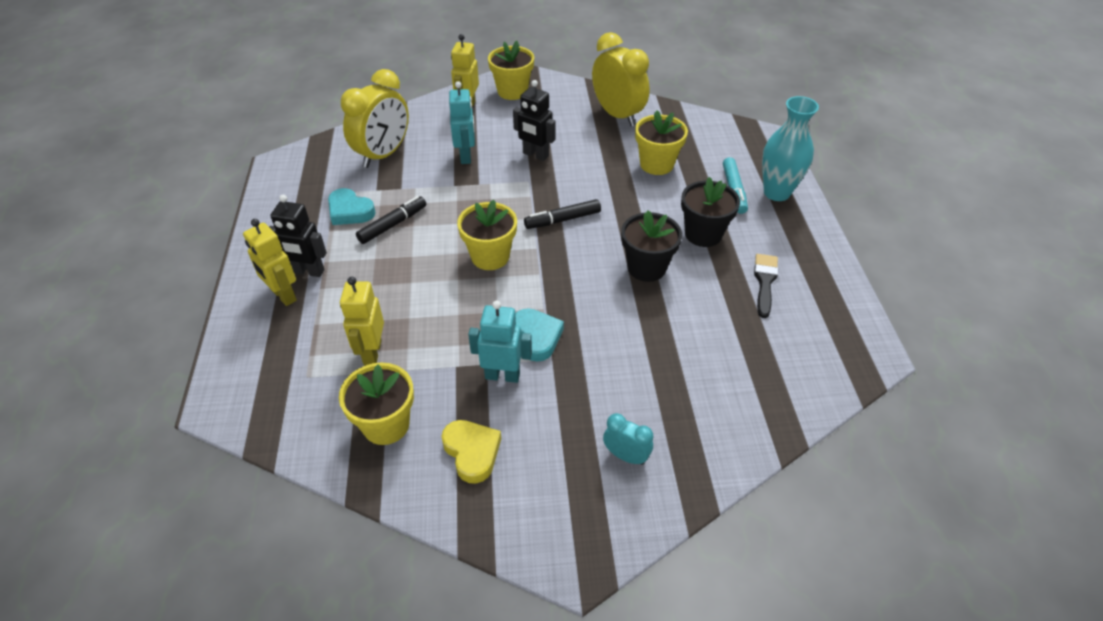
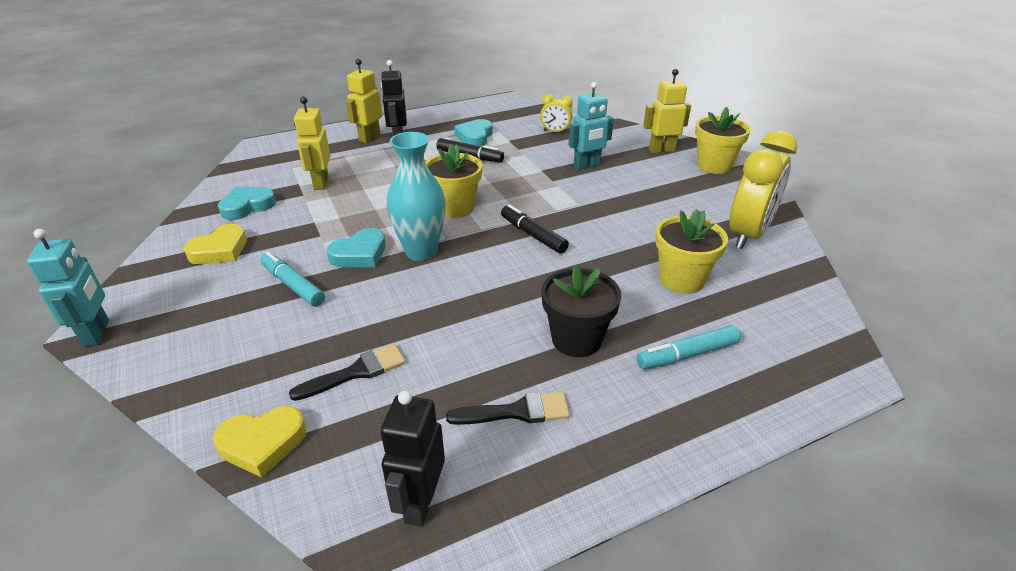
camera: 70 degrees right, 10 degrees down
yellow flower pot [339,363,414,445] -> turquoise heart [218,187,276,220]
yellow robot [340,277,384,365] -> yellow robot turned 75 degrees counterclockwise [294,97,331,190]
yellow clock [341,69,409,168] -> yellow clock [540,94,573,133], size x0.49
turquoise robot [468,301,532,383] -> turquoise robot moved to [27,229,109,347]
black robot [513,80,556,161] -> black robot moved to [381,391,445,526]
turquoise clock [603,413,653,465] -> none
black flower pot [621,210,682,282] -> none
turquoise vase [762,96,819,201] -> turquoise vase moved to [387,132,446,261]
none -> yellow heart [213,406,307,478]
none -> turquoise marker [260,252,325,306]
none -> black brush [289,344,405,401]

